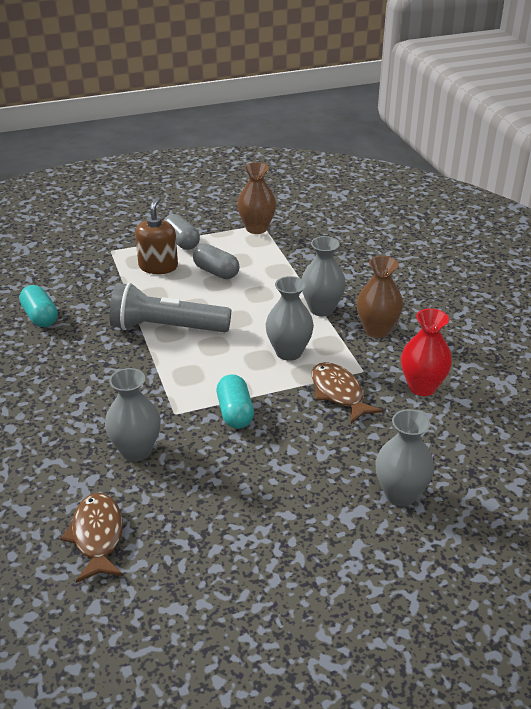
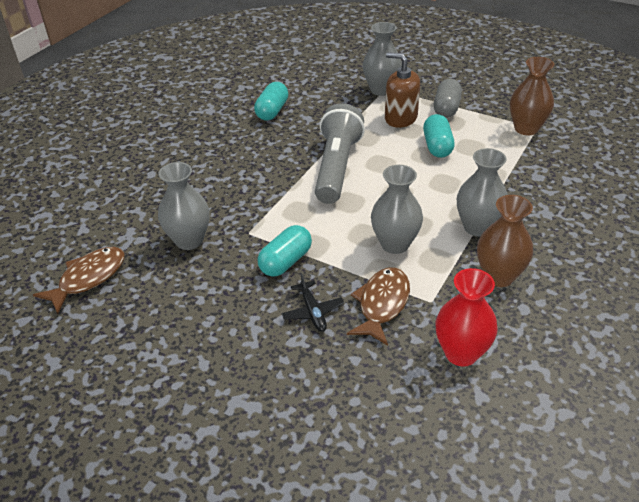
camera: 50 degrees right, 5 degrees up
grey flashlight [109,283,231,332] -> grey flashlight turned 45 degrees clockwise [315,103,365,204]
brown soap dispenser [135,197,178,274] -> brown soap dispenser turned 120 degrees counterclockwise [385,52,420,128]
grey capsule [193,244,239,279] -> turquoise capsule [423,114,455,158]
grey vase [375,409,434,506] -> grey vase moved to [363,22,402,96]
none -> black plane [281,273,344,332]

